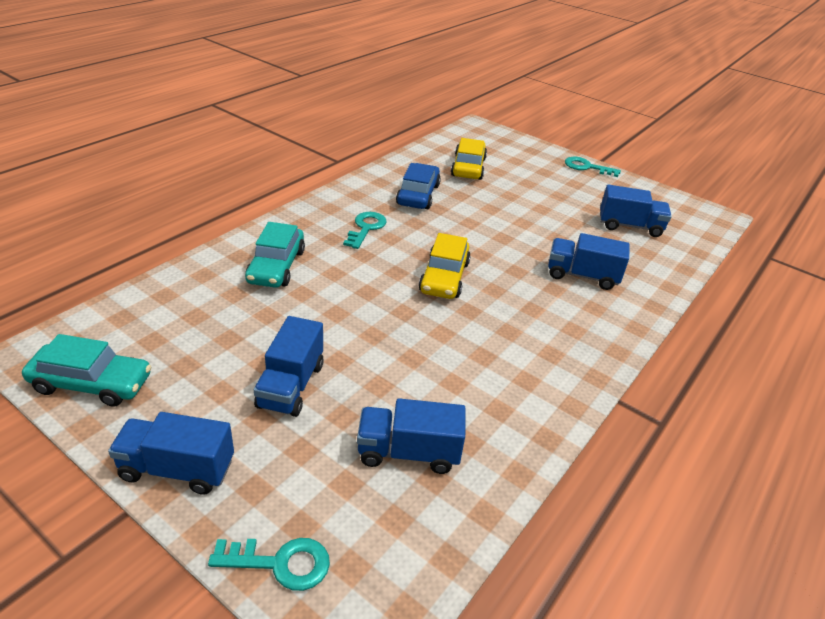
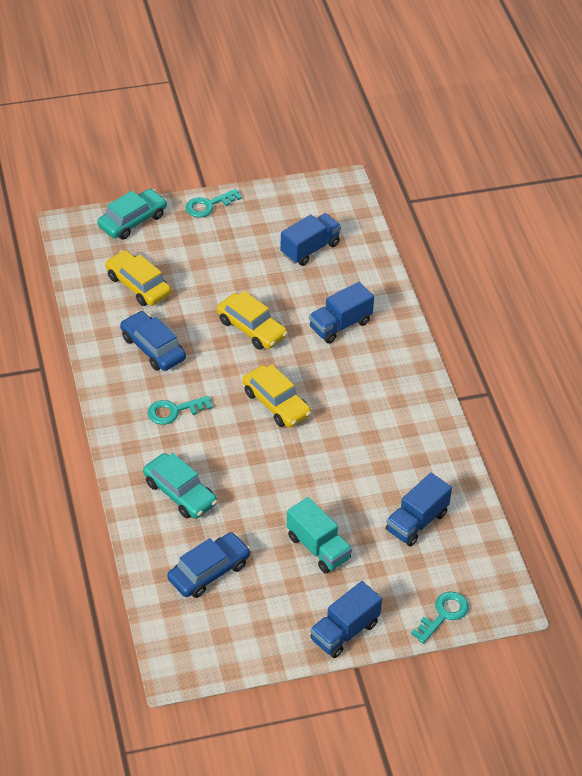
camera: 50 degrees left, 10 degrees up
turquoise car [22,334,152,407] -> turquoise car moved to [97,189,167,240]
blue truck [254,316,323,417] -> turquoise truck [286,497,352,574]
turquoise key [343,212,387,249] -> turquoise key turned 75 degrees counterclockwise [147,396,212,425]
none -> blue car [167,532,251,598]
none -> yellow car [217,291,288,350]

